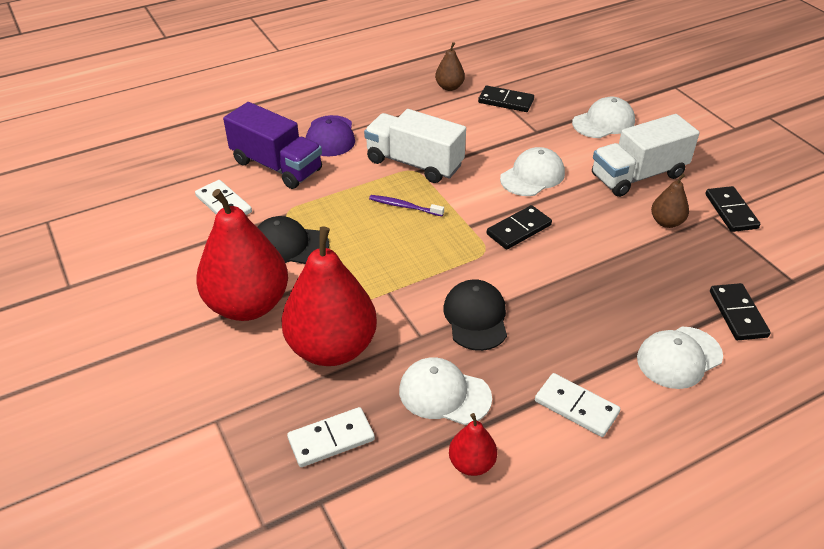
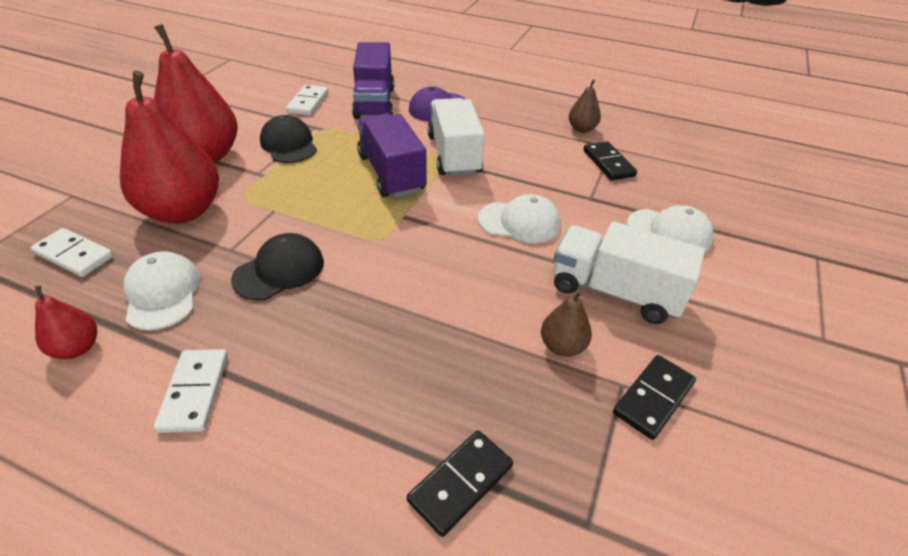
camera: 50 degrees right, 0 degrees up
purple toothbrush [369,195,444,216] -> purple truck [357,113,427,198]
black domino [487,205,552,250] -> none
white cap [637,327,723,389] -> none

